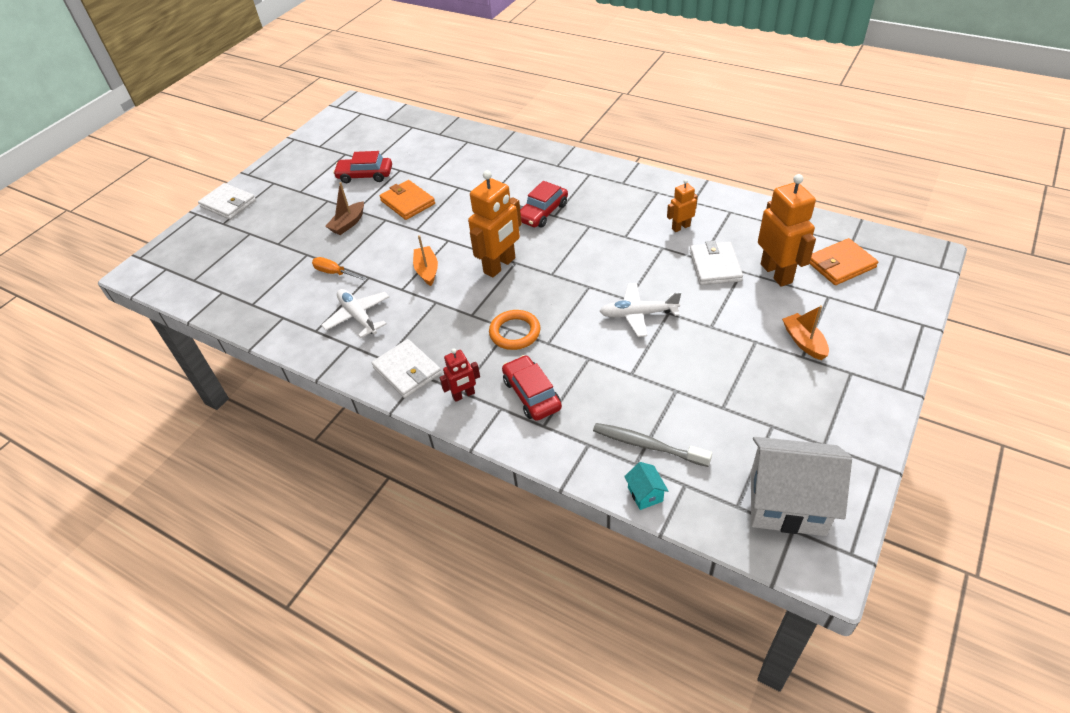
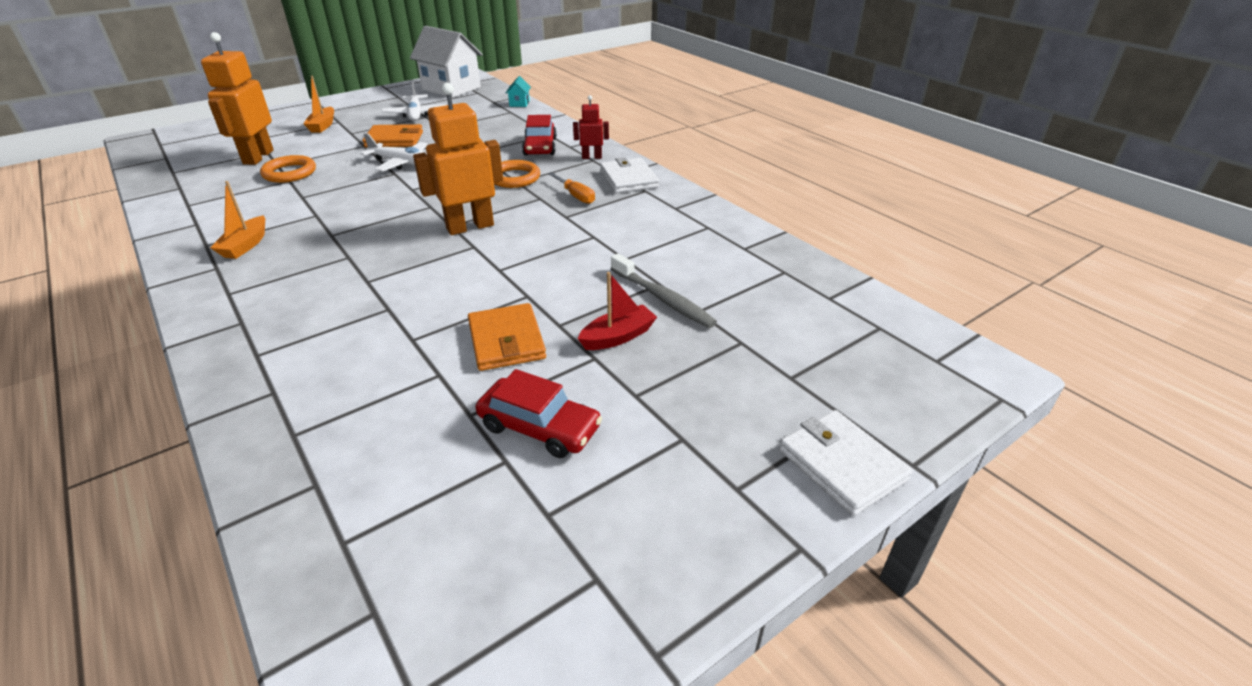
camera: 160 degrees left, 10 degrees down
orange screwdriver [312,257,366,280] -> orange screwdriver moved to [548,172,595,204]
white plane [321,289,389,338] -> white plane moved to [382,82,446,121]
brown boat [325,182,364,235] -> red boat [578,272,657,350]
orange boat [413,235,438,286] -> orange boat moved to [210,181,265,259]
red car [520,181,568,228] -> none
grey toothbrush [593,423,712,467] -> grey toothbrush moved to [611,253,717,328]
orange robot [667,179,698,232] -> none
white wallet [690,241,743,285] -> orange ring [260,155,316,183]
orange wallet [809,238,878,285] -> orange wallet moved to [363,124,423,147]

